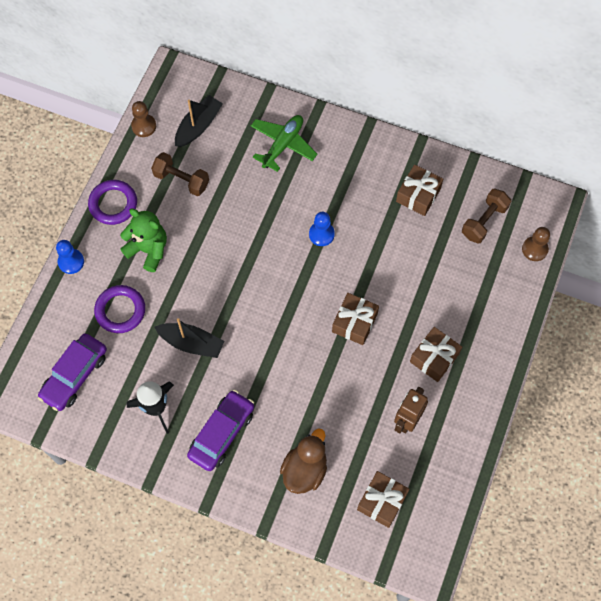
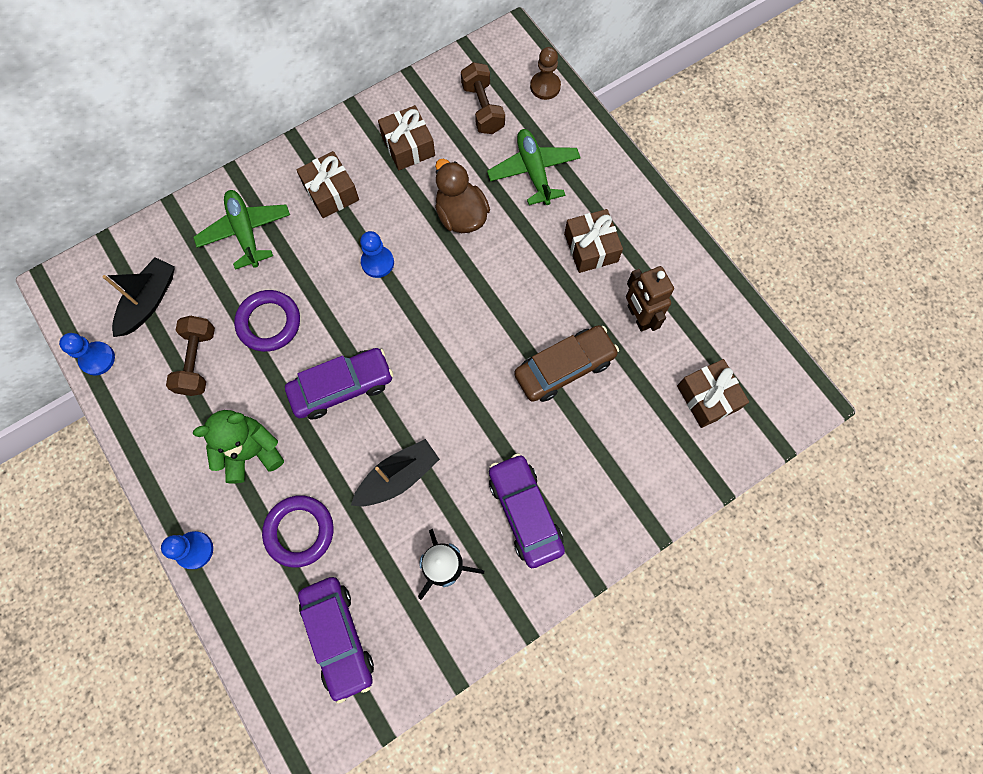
camera: 55 degrees left, 5 degrees up
purple ring [88,180,137,225] -> purple ring moved to [234,290,300,352]
brown pawn [131,101,156,137] -> blue pawn [59,333,115,375]
brown dumbbell [151,152,209,196] -> brown dumbbell turned 60 degrees counterclockwise [166,316,215,396]
black boat [175,95,223,147] -> black boat turned 45 degrees clockwise [102,257,175,337]
brown duck [280,429,327,494] -> brown duck moved to [435,159,490,233]
brown gift [332,293,379,345] -> brown gift moved to [296,151,359,218]
none -> purple car [285,348,393,419]
none -> green plane [487,129,581,205]
none -> brown car [514,325,619,402]

